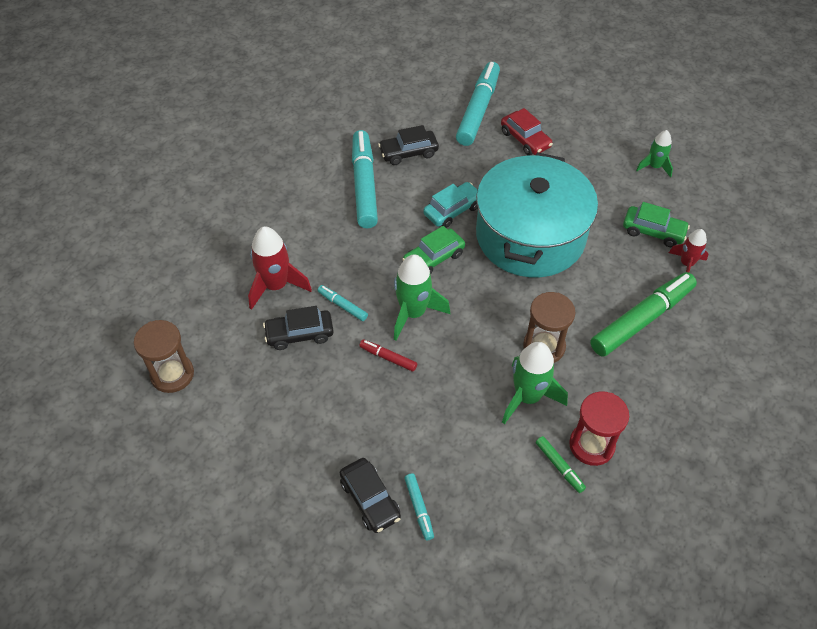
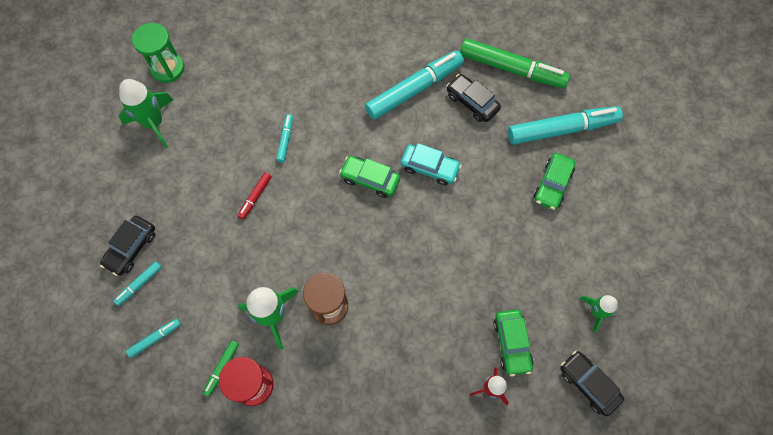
camera: 60 degrees right, 15 degrees up
brown hourglass [134,320,194,393] -> green hourglass [132,23,184,83]
red rocket [248,226,312,310] -> none
black car [263,306,334,350] -> black car moved to [560,351,624,416]
red marker [359,339,417,372] -> red marker turned 150 degrees counterclockwise [238,172,272,220]
green rocket [394,254,450,341] -> green rocket moved to [119,79,174,148]
turquoise pot [476,152,598,277] -> none
red car [501,108,553,156] -> green car [533,153,575,210]
green marker [590,272,697,357] -> green marker moved to [460,38,570,88]
none -> turquoise marker [126,318,181,358]

